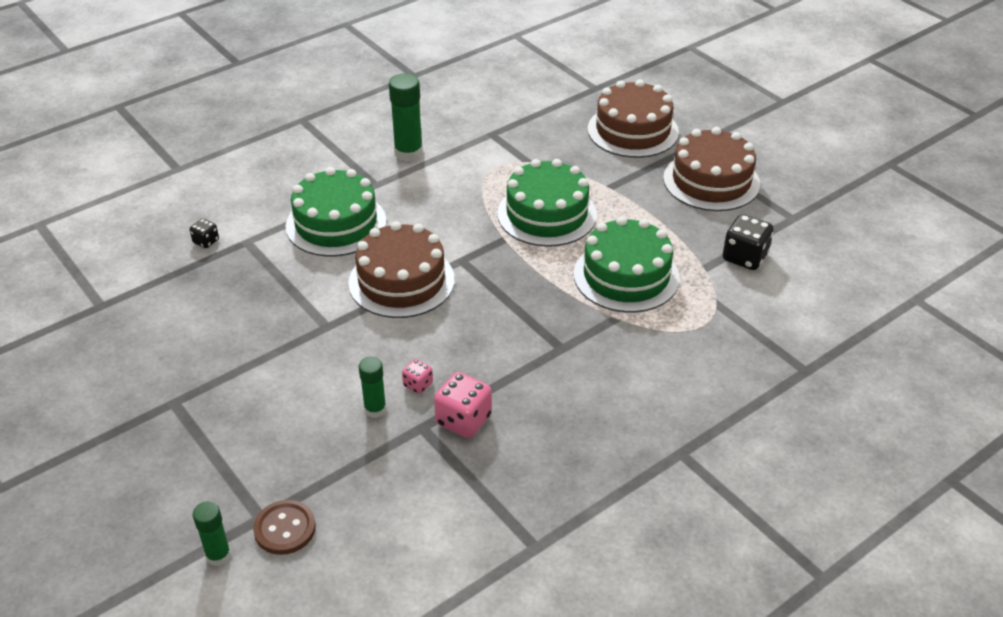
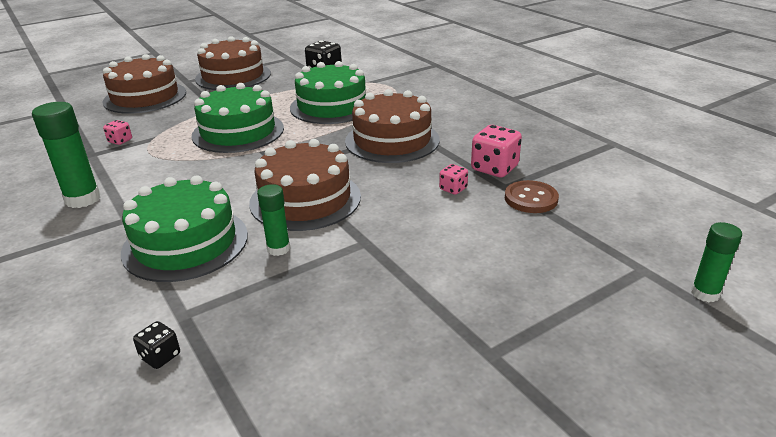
camera: 85 degrees left, 10 degrees down
brown button [253,500,316,555] -> brown button moved to [505,180,559,213]
green glue stick [359,357,386,418] -> green glue stick moved to [257,184,290,256]
none -> pink dice [103,120,132,145]
none -> brown cake [345,89,440,163]

